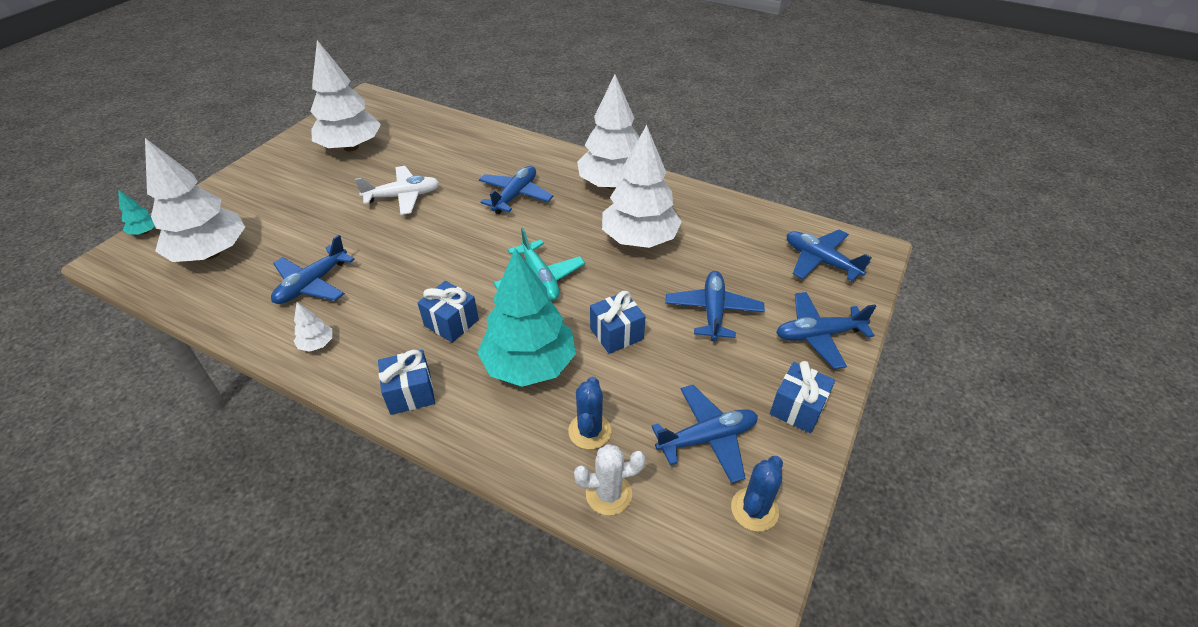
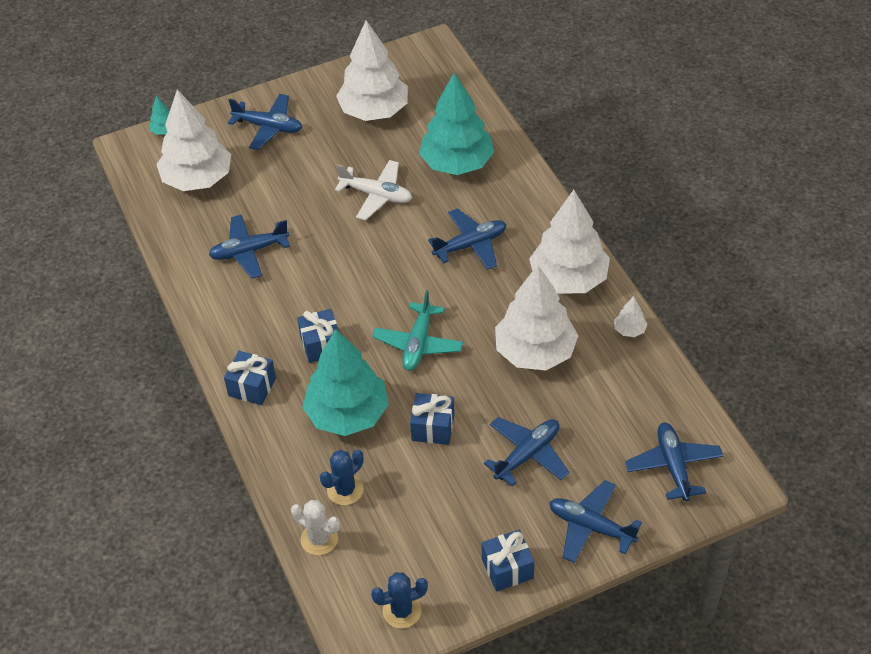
camera: 40 degrees right, 5 degrees up
white tree [294,302,333,352] -> white tree moved to [614,296,647,337]
blue plane [652,385,758,483] -> blue plane moved to [228,94,302,150]
none -> turquoise tree [419,73,494,175]

